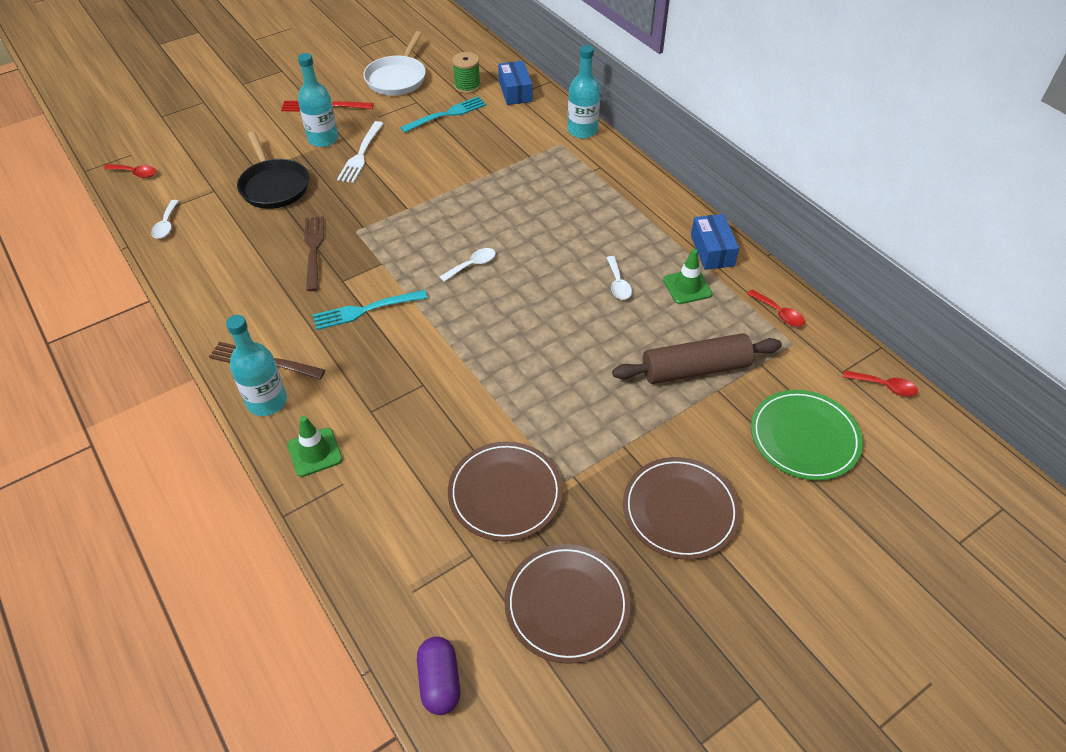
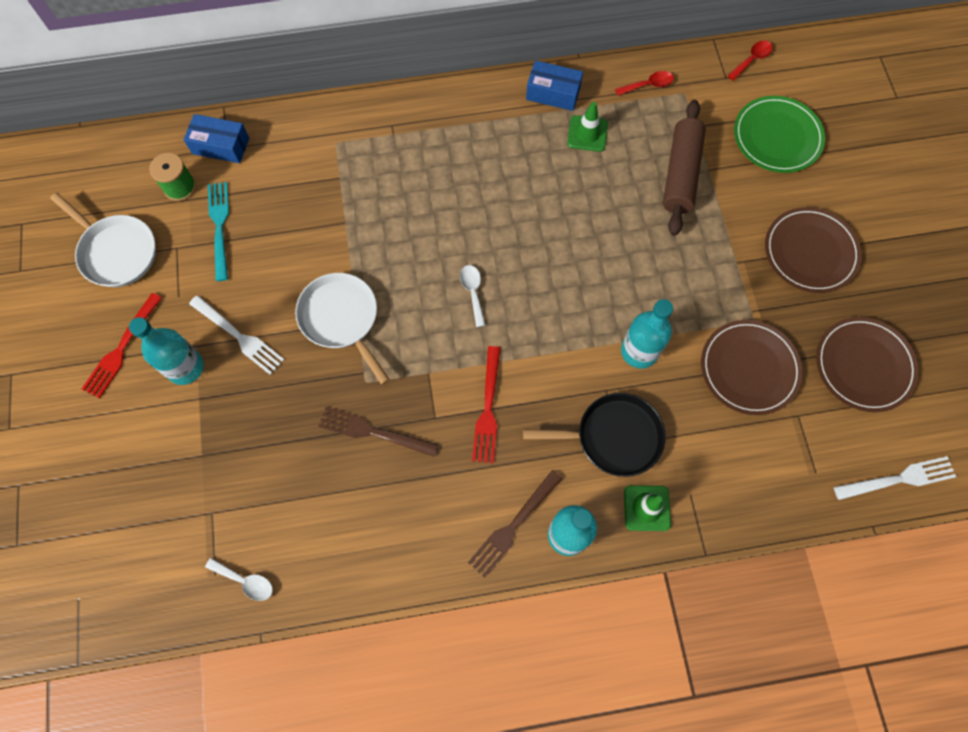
camera: 65 degrees left, 20 degrees up
red spoon [104,164,156,178] -> none
black pan [237,131,309,209] -> black pan moved to [523,393,666,477]
turquoise fork [313,290,428,330] -> red fork [472,346,501,463]
purple capsule [417,637,460,715] -> white fork [834,456,956,500]
turquoise bottle [567,45,601,139] -> turquoise bottle moved to [621,299,673,369]
white spoon [607,256,632,300] -> none
none -> white pan [295,273,390,385]

